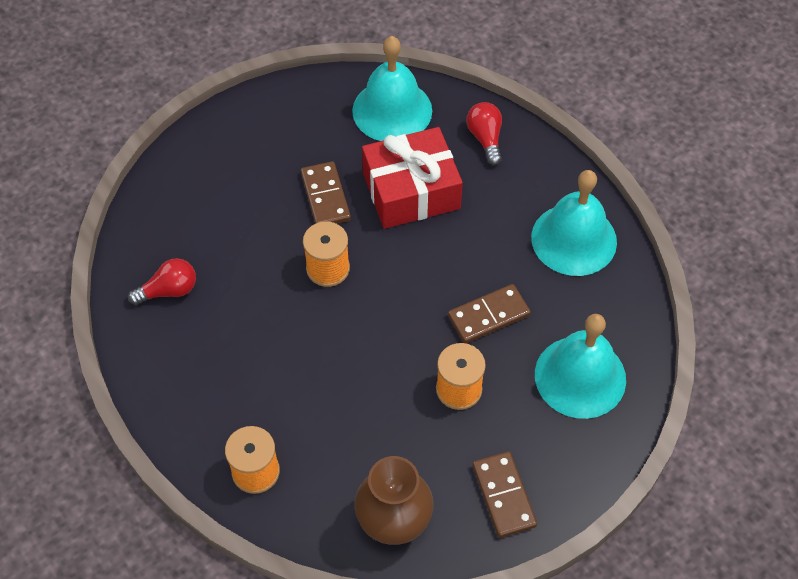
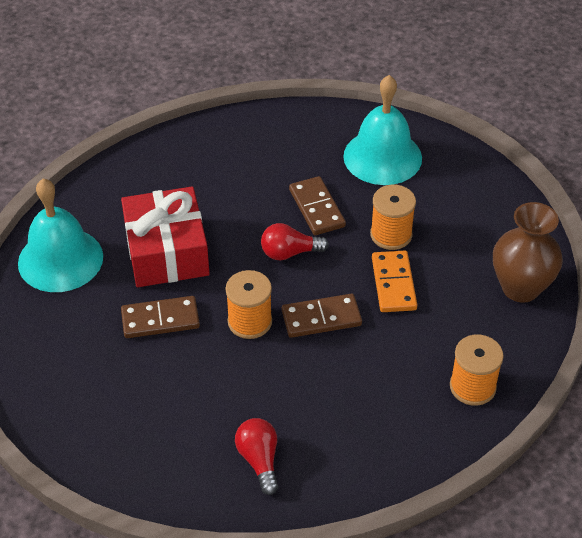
camera: 85 degrees left, 10 degrees down
red light bulb [466,102,502,165] -> red light bulb moved to [261,223,329,260]
brown domino [472,451,537,538] -> brown domino moved to [282,294,362,338]
turquoise bell [531,170,617,276] -> none
none -> orange domino [372,251,417,312]

